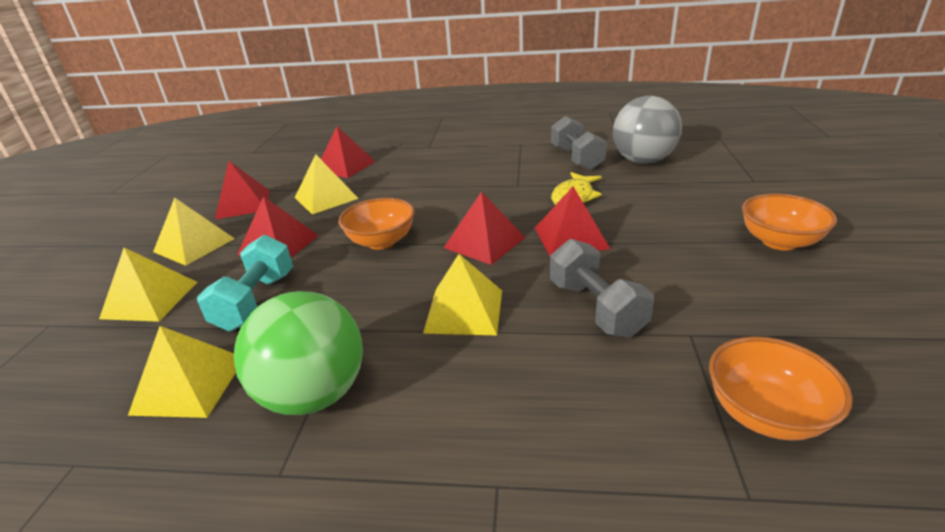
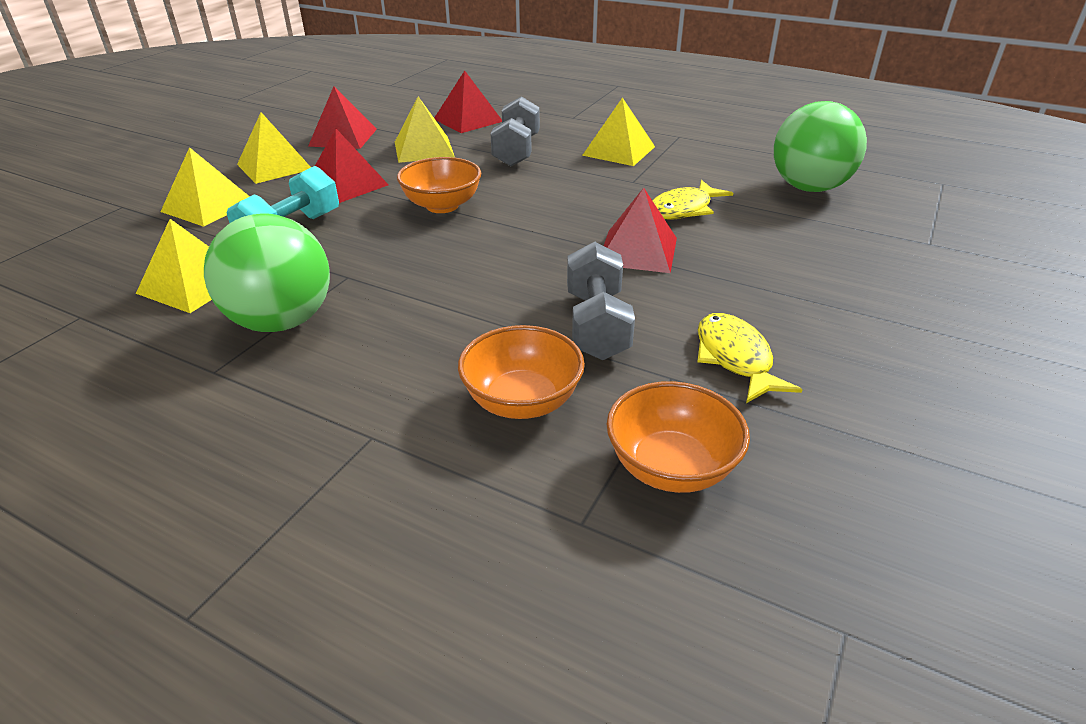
camera: 20 degrees right, 5 degrees up
yellow pyramid [423,254,502,335] -> yellow pyramid moved to [582,97,655,166]
red pyramid [444,191,525,265] -> none
grey dumbbell [551,116,607,170] -> grey dumbbell moved to [490,96,540,166]
grey ball [613,96,682,164] -> green ball [774,101,867,192]
orange bowl [742,194,837,250] -> orange bowl moved to [458,325,585,419]
none -> yellow fish [697,313,802,403]

